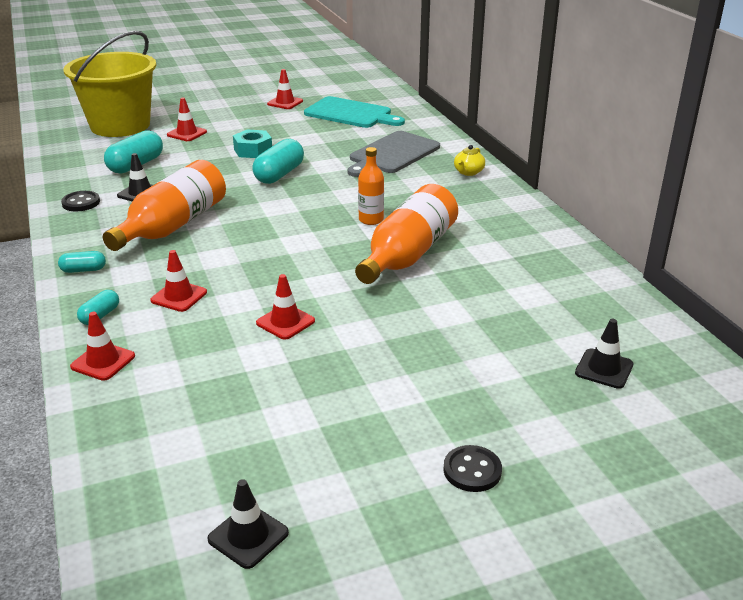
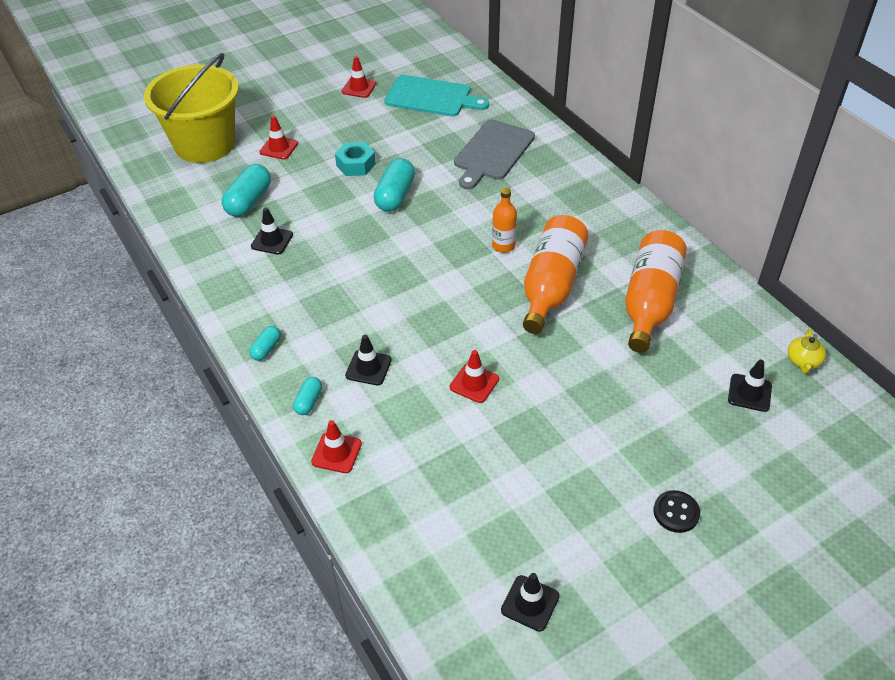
camera: 10 degrees left, 15 degrees up
turquoise capsule [58,251,106,273] -> turquoise capsule turned 45 degrees counterclockwise [249,326,281,361]
black button [61,191,100,211] -> none
orange bottle [103,160,226,251] -> orange bottle moved to [625,230,687,353]
red traffic cone [150,250,207,312] -> black traffic cone [345,335,392,385]
yellow teapot [454,145,485,176] -> yellow teapot moved to [788,329,826,374]

